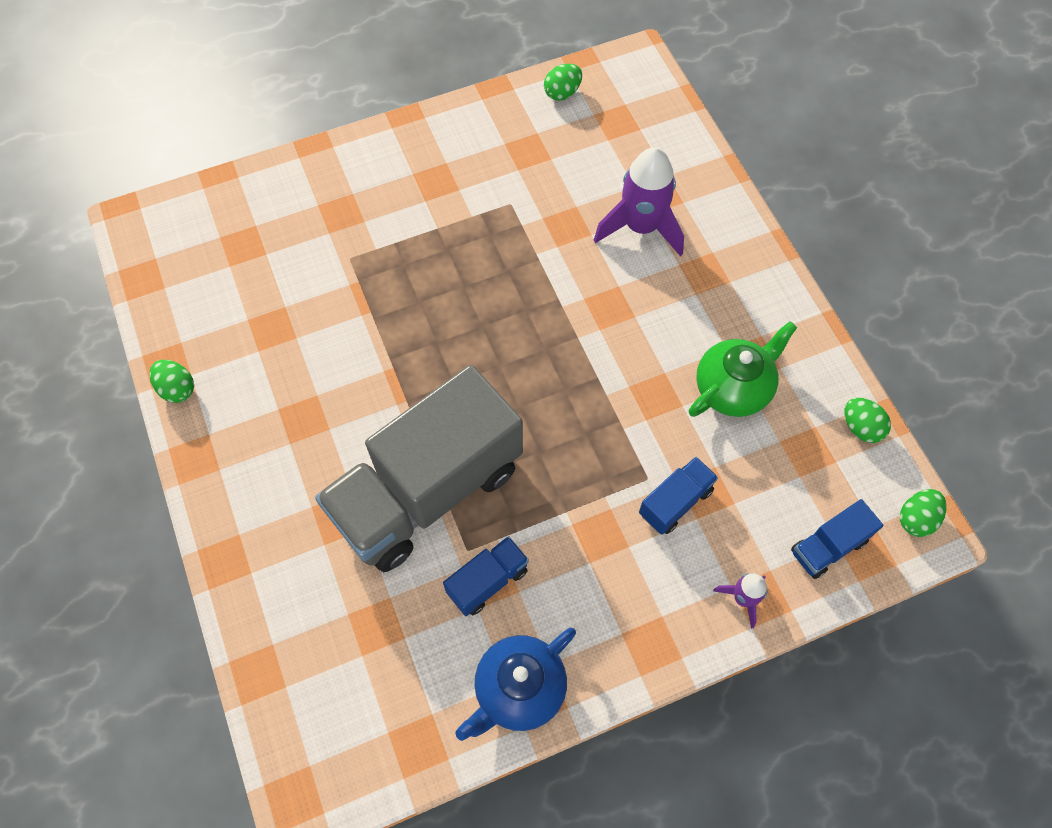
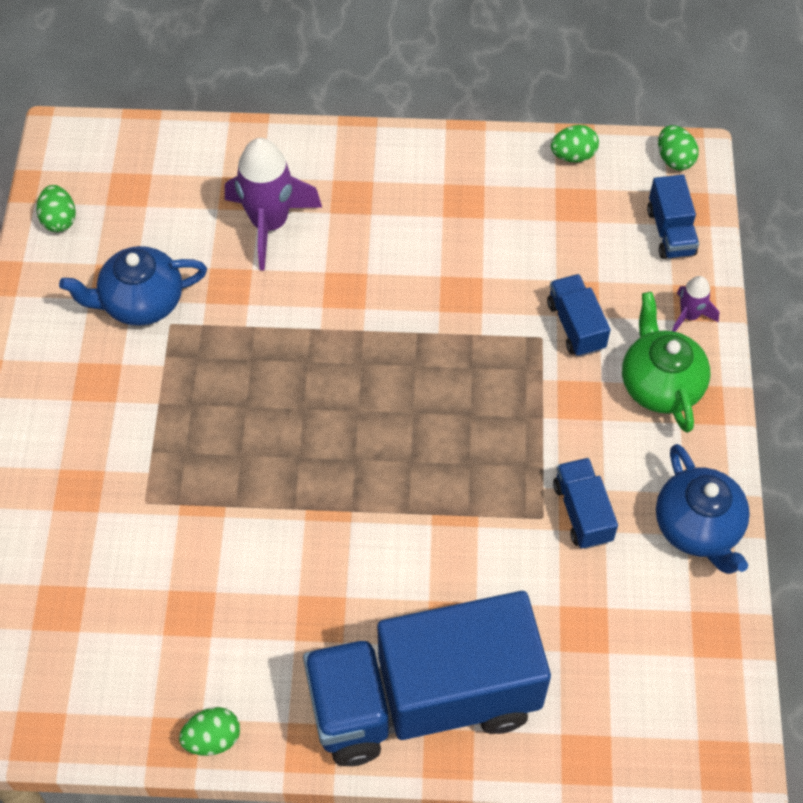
camera: 65 degrees left, 5 degrees down
grey truck [315,365,523,572] -> none
green teapot [689,321,797,417] -> green teapot moved to [622,292,710,433]
none -> blue teapot [59,246,207,326]
none -> blue truck [303,591,551,766]

